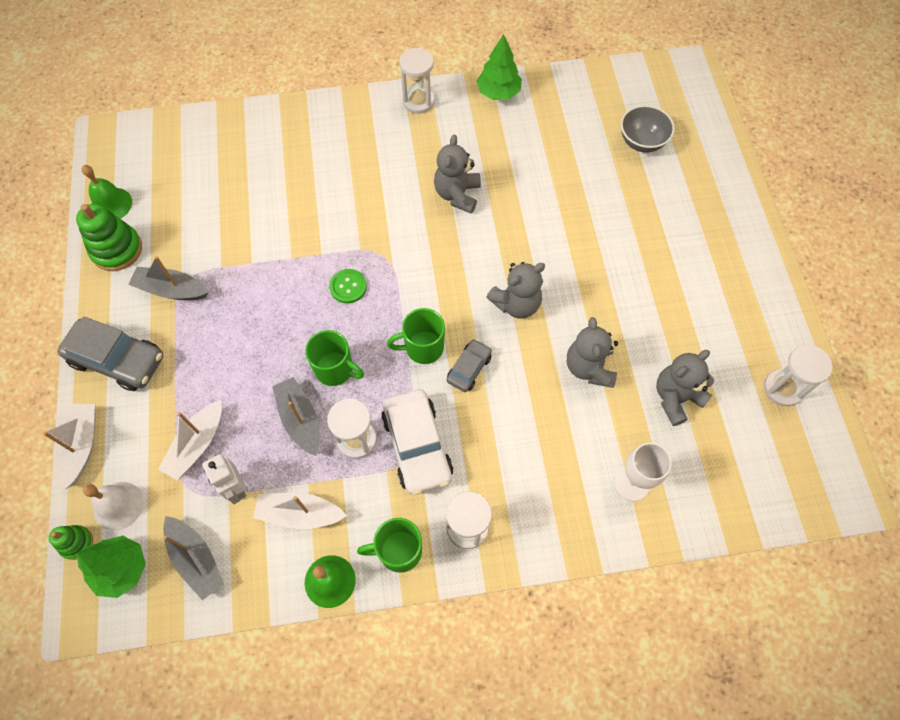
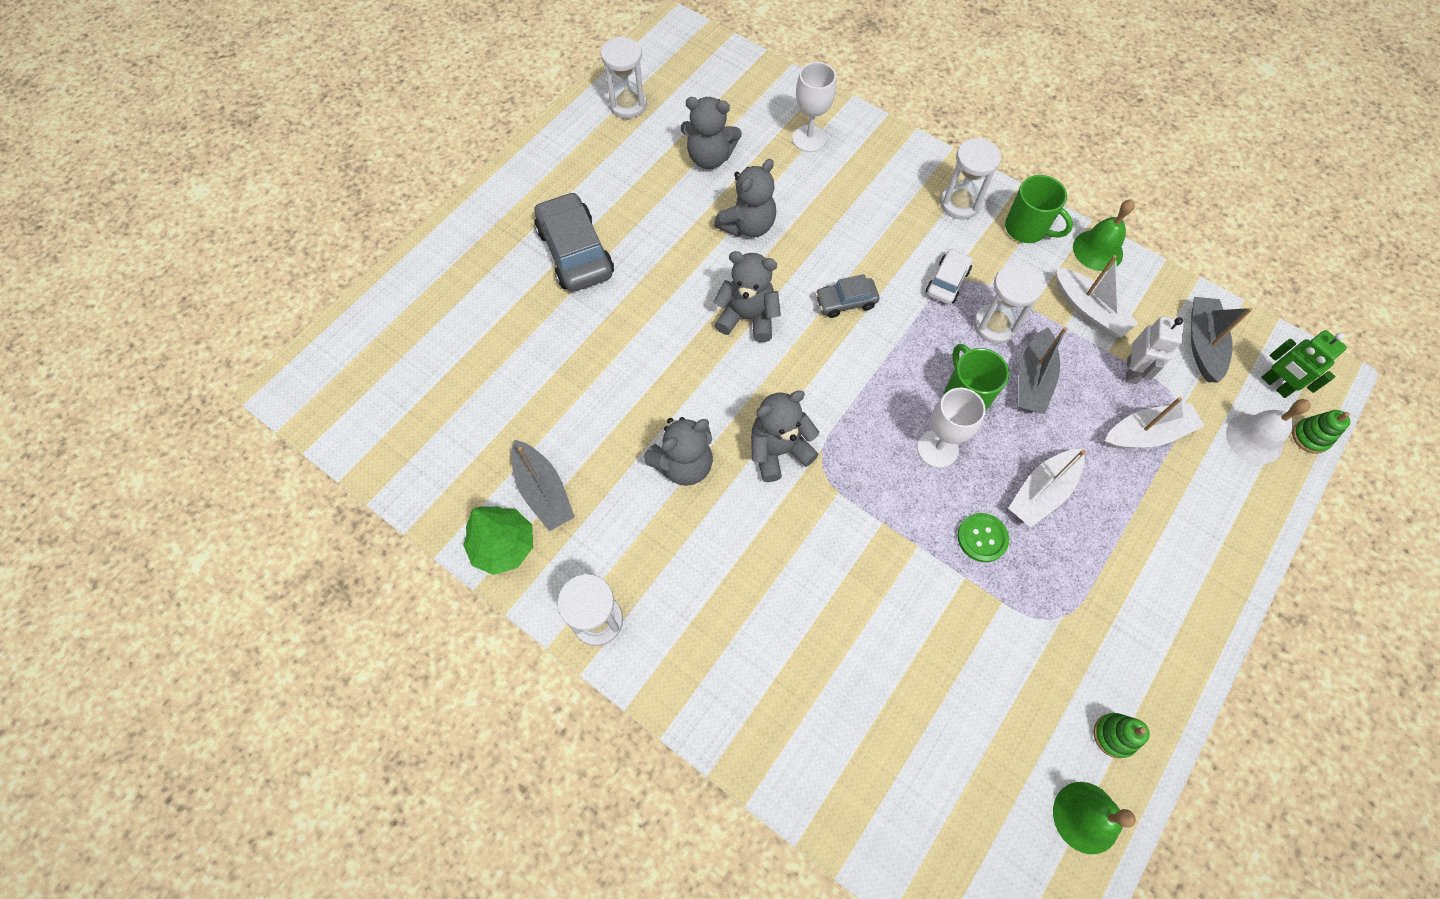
camera: 135 degrees left, 0 degrees up
white boat [43,404,96,490] -> white boat moved to [1008,449,1086,527]
grey car [58,317,163,391] -> grey car moved to [534,192,614,292]
green stacking toy [76,204,142,271] -> green stacking toy [1093,713,1150,758], size x0.55
green tree [77,536,146,598] -> green robot [1261,330,1347,398]
grey boat [128,256,209,300] -> grey boat moved to [511,440,575,531]
green button [329,269,367,303] -> green button moved to [957,513,1009,562]
white car [381,389,454,495] -> white car [926,249,973,304], size x0.55
green mug [387,308,445,364] -> none
grey bowl [621,105,675,153] -> none
none -> grey teddy bear [751,390,819,482]
none -> white goblet [917,388,986,468]

